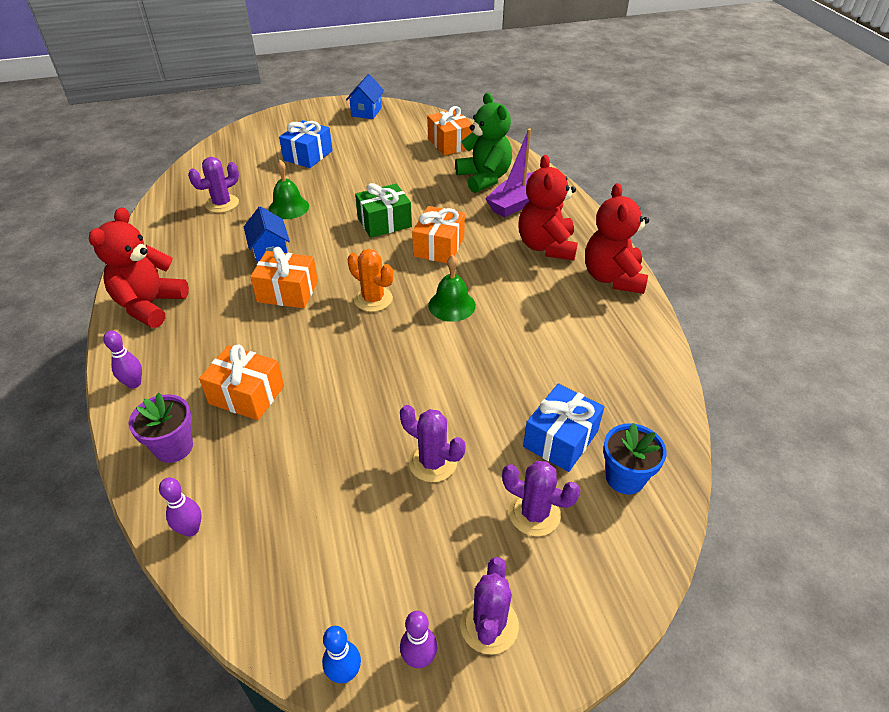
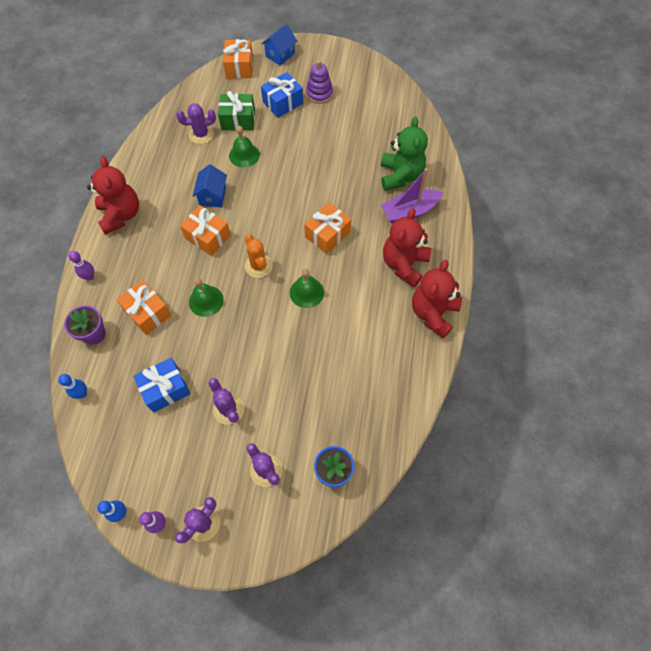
camera: 25 degrees right, 20 degrees up
red teddy bear [89,207,189,328] -> red teddy bear turned 120 degrees clockwise [87,156,139,235]
purple bowling pin [159,477,202,537] -> blue bowling pin [58,374,87,399]
blue house [346,74,384,119] -> blue house moved to [261,24,297,66]
green gift [355,183,412,238] -> green gift moved to [218,91,255,130]
orange gift [427,106,472,156] -> orange gift moved to [223,39,253,79]
blue gift [523,383,604,472] -> blue gift moved to [133,358,190,413]
none -> green bell [189,278,224,317]
none -> purple stacking toy [306,60,333,104]

